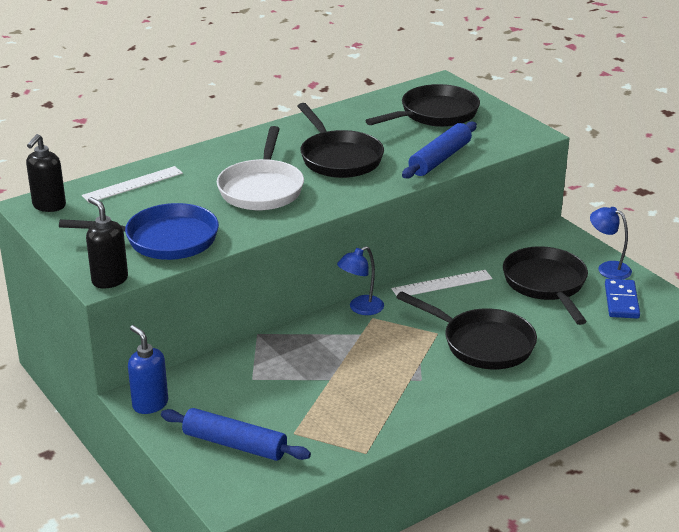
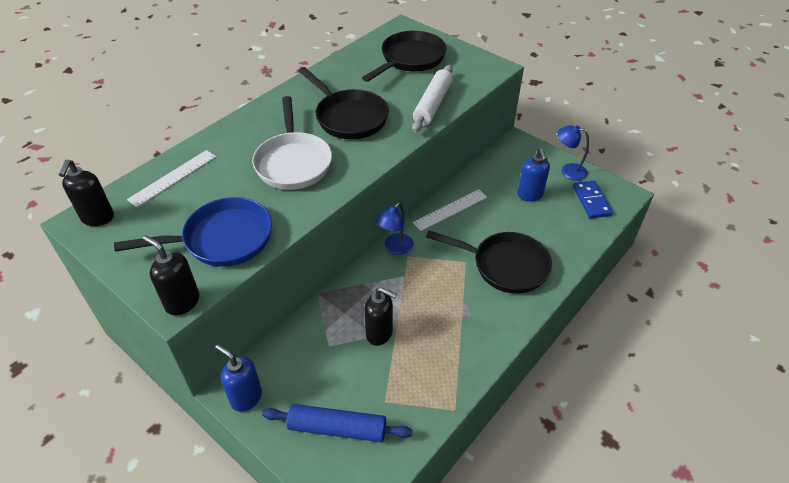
camera: 15 degrees left, 15 degrees up
blue rolling pin [402,122,477,178] -> white rolling pin [412,65,453,132]
black pan [503,246,588,325] -> blue soap dispenser [517,148,550,202]
none -> black soap dispenser [364,287,397,346]

